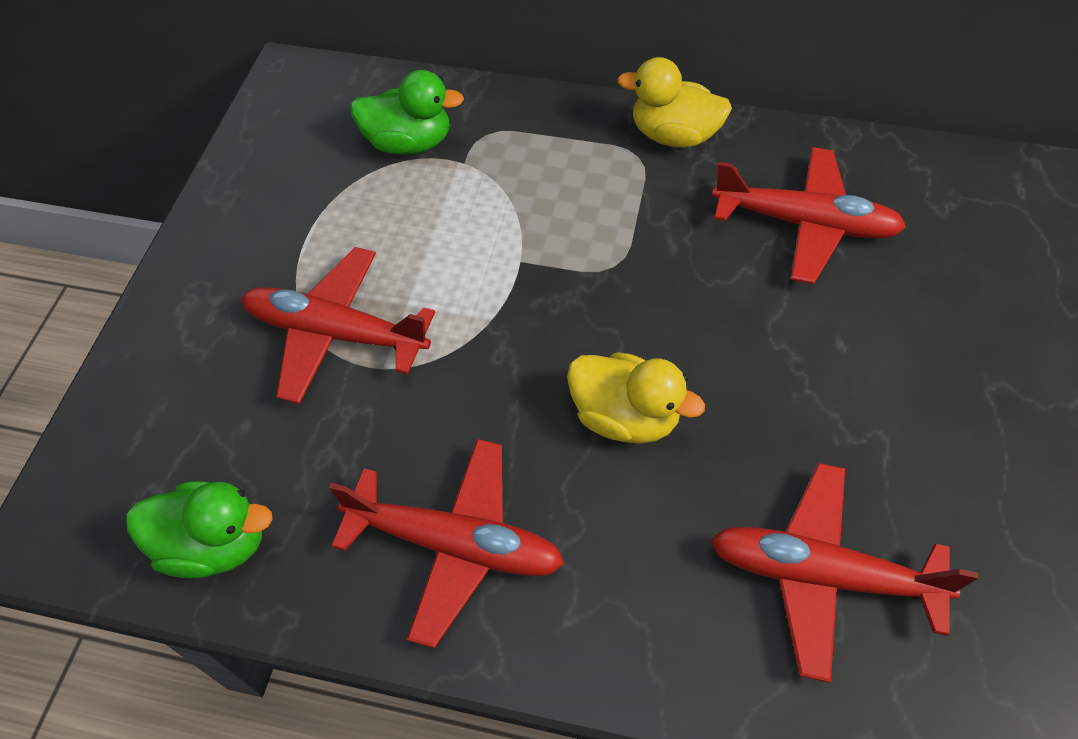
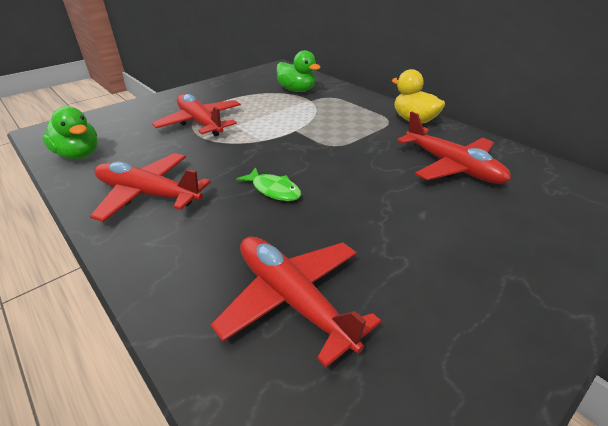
camera: 35 degrees right, 20 degrees down
red plane [329,439,564,648] -> red plane turned 150 degrees clockwise [90,153,211,222]
yellow duck [567,352,705,444] -> green fish [236,167,301,201]

